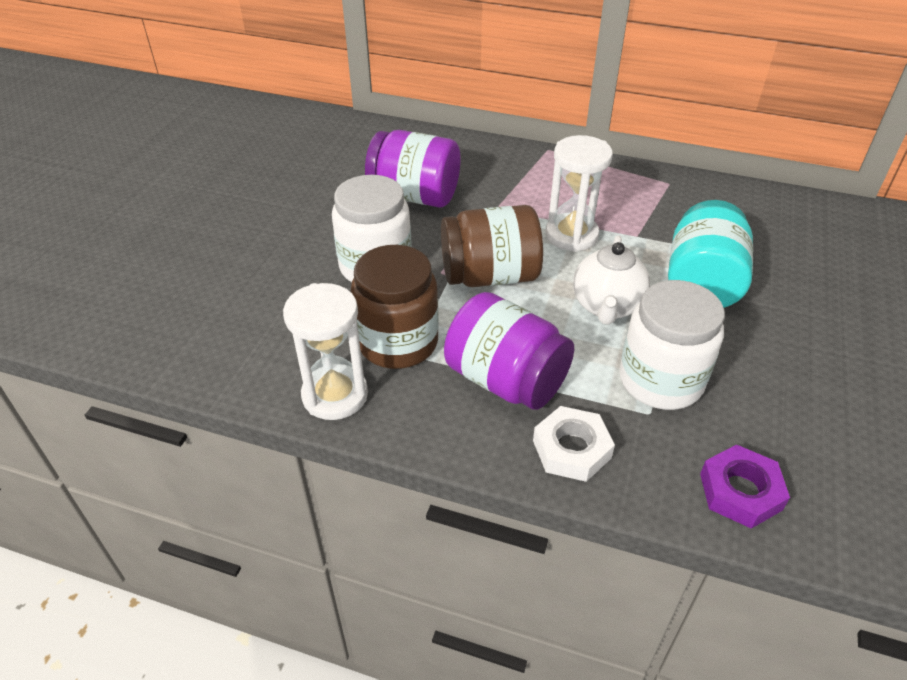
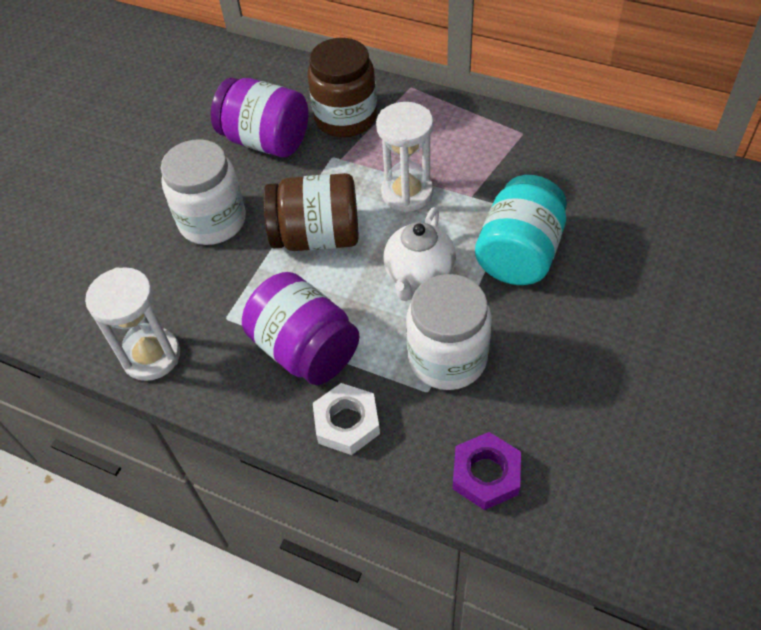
camera: 10 degrees right, 10 degrees up
brown jar [350,245,439,369] -> brown jar moved to [307,38,377,137]

